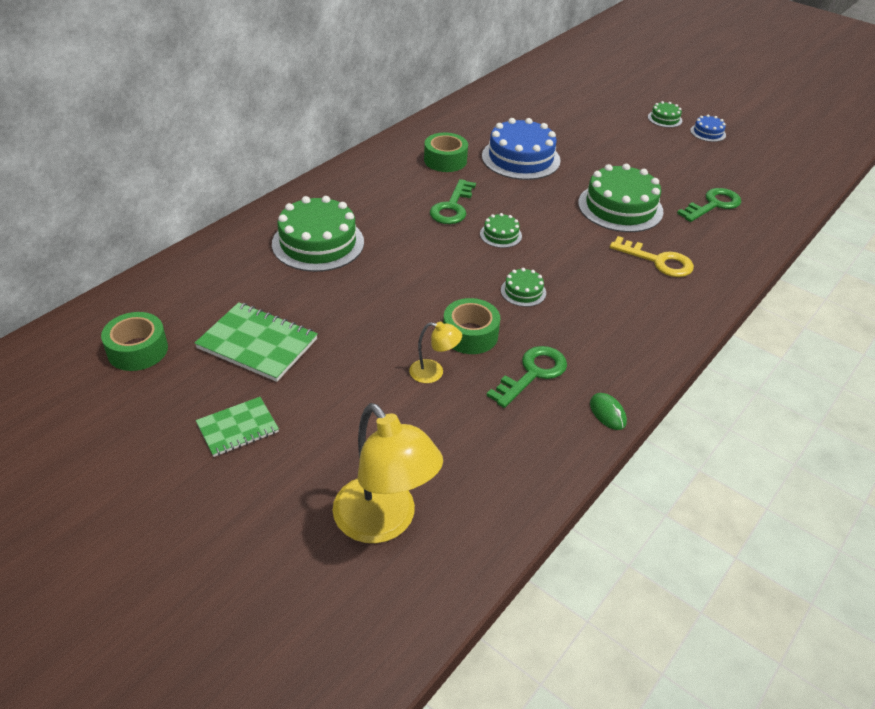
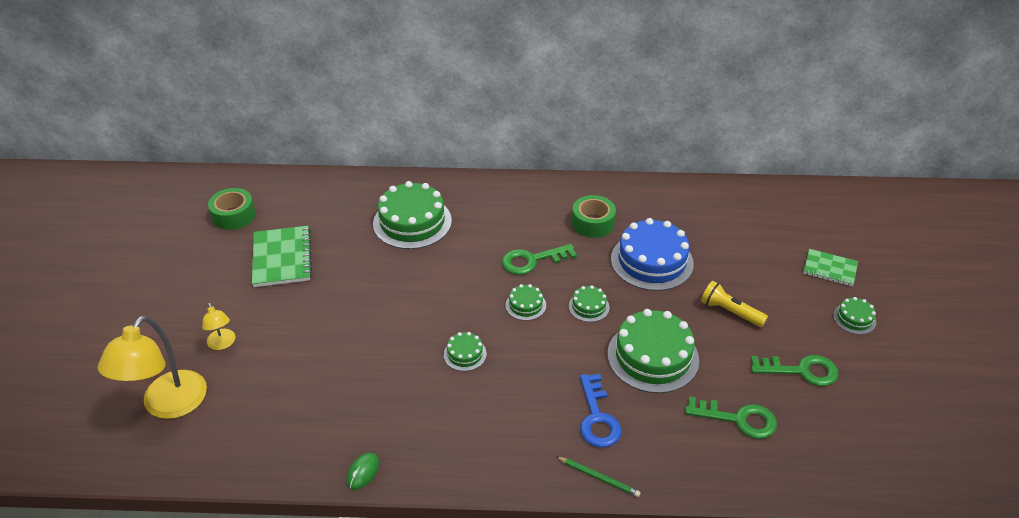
camera: 55 degrees right, 0 degrees up
green notebook [196,397,279,457] -> green notebook moved to [803,249,858,286]
yellow lamp [409,322,462,383] -> yellow lamp moved to [202,303,235,350]
green tape [443,298,500,354] -> none
green key [486,346,567,408] -> green key moved to [751,355,838,386]
yellow key [610,236,694,277] -> blue key [580,374,622,447]
blue cake [690,115,726,142] -> none
none -> green pencil [556,456,641,497]
none -> green cake [569,285,610,322]
none -> yellow flashlight [701,281,768,327]

